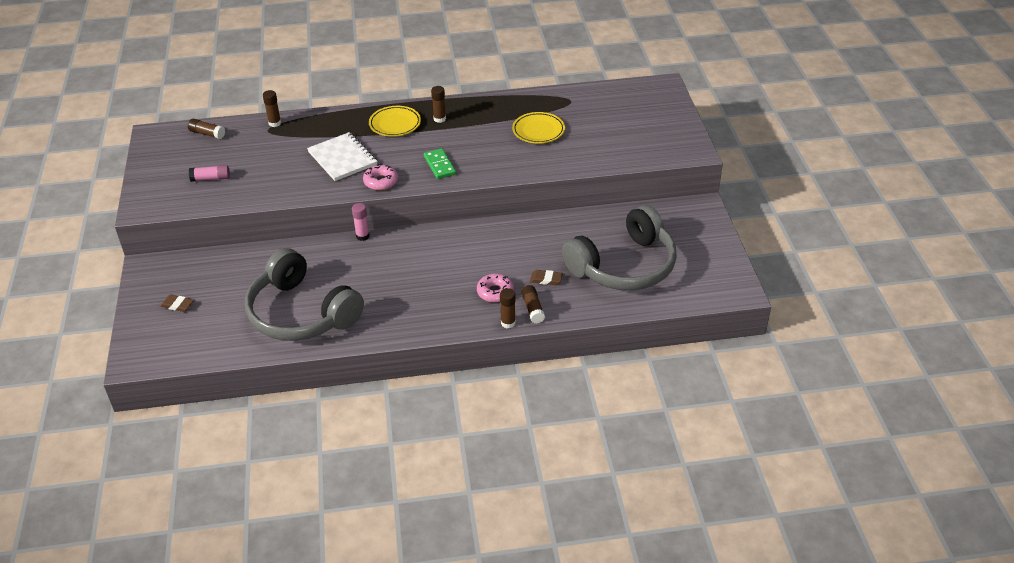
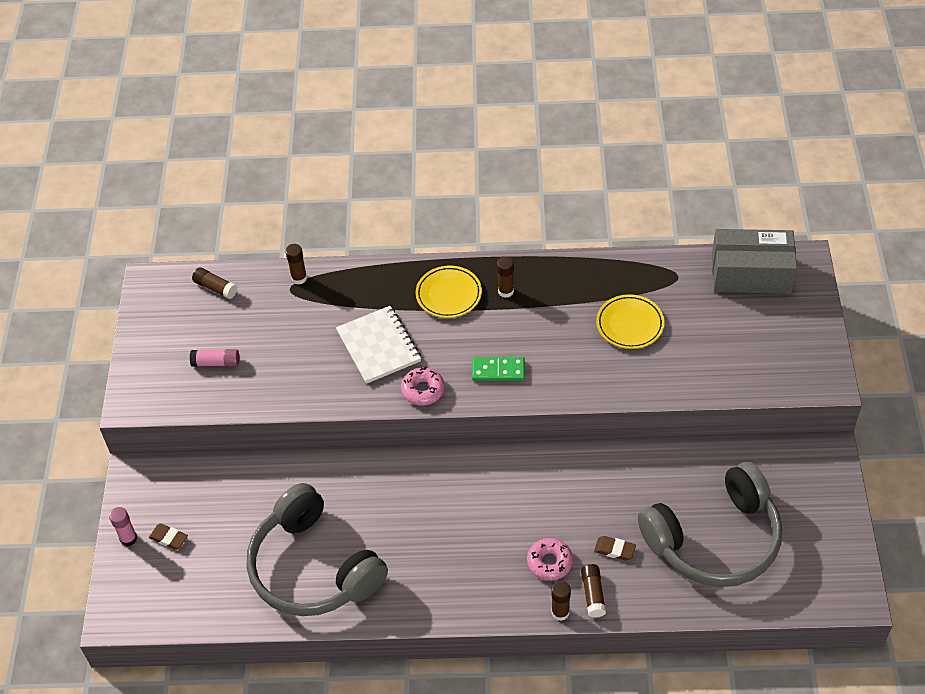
camera: 10 degrees right, 10 degrees up
pink glue stick [352,203,370,241] -> pink glue stick moved to [109,507,137,546]
green domino [424,148,456,179] -> green domino turned 75 degrees counterclockwise [472,357,525,381]
none -> grey box [712,229,797,294]

